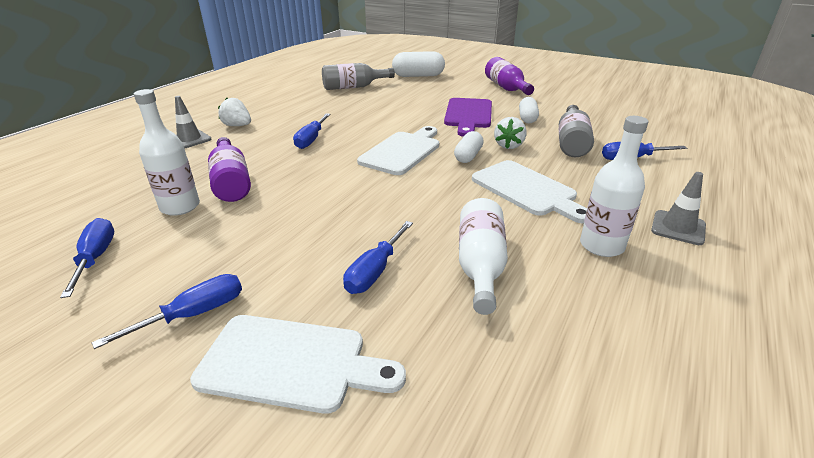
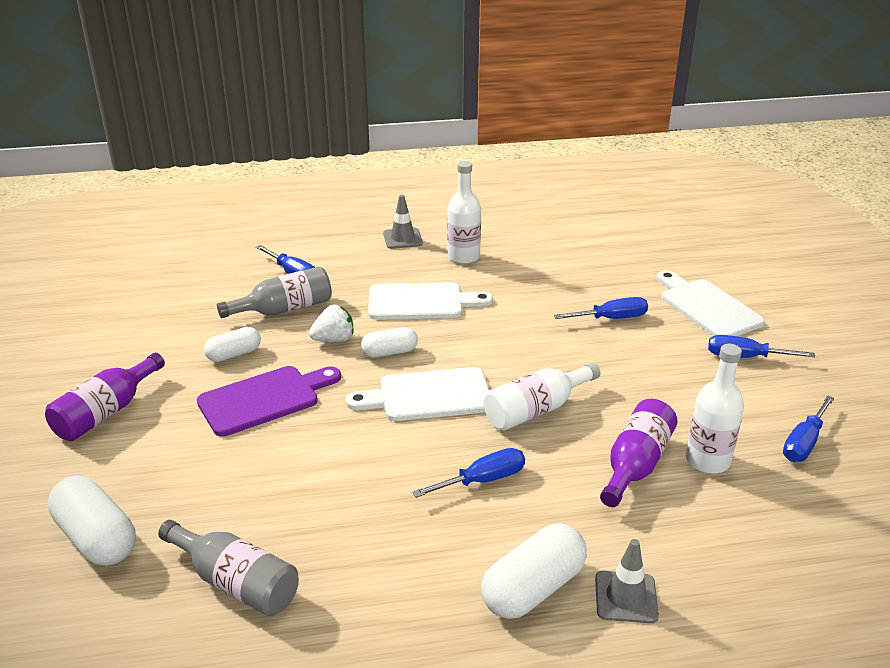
camera: 130 degrees left, 0 degrees up
white strawberry [218,98,251,126] -> white capsule [481,524,587,619]
white bottle [459,198,508,315] -> white bottle moved to [484,362,600,431]
white cutting board [472,160,587,224] -> white cutting board turned 75 degrees clockwise [368,282,493,320]

